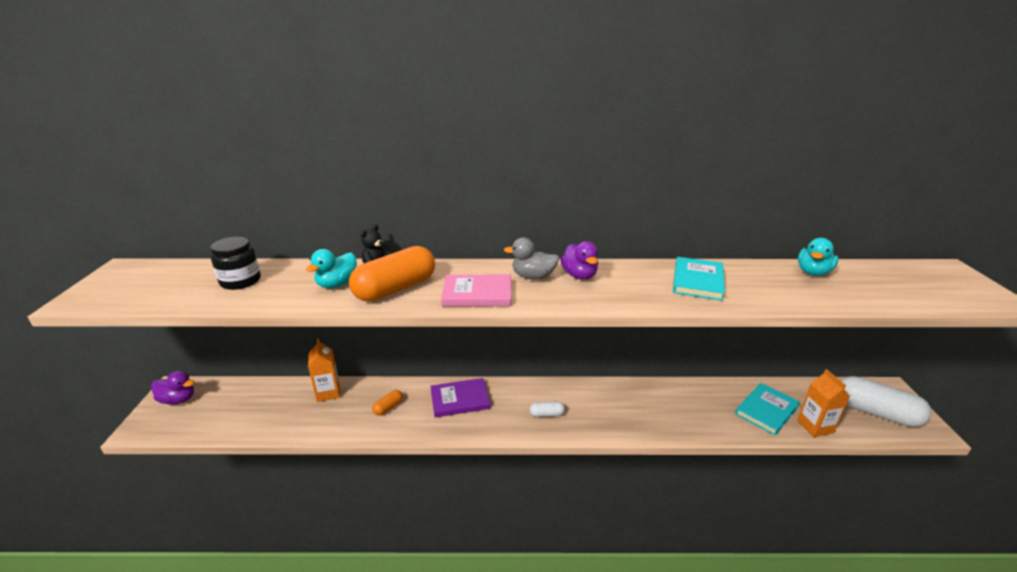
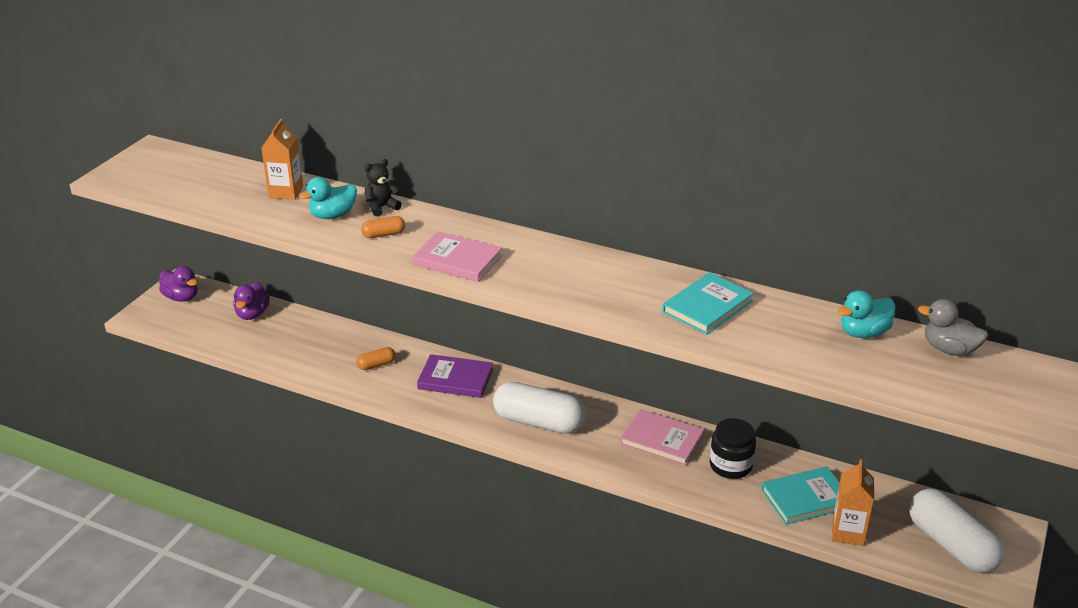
camera: 25 degrees right, 5 degrees up
black jar [210,237,261,290] -> black jar moved to [710,418,756,479]
orange carton [308,338,340,402] -> orange carton moved to [262,119,303,200]
orange capsule [349,246,435,302] -> orange capsule [361,216,405,238], size x0.45
grey duck [504,238,559,280] -> grey duck moved to [918,299,988,356]
white capsule [530,401,565,417] -> white capsule [493,382,586,434], size x2.22
purple duck [561,241,598,280] -> purple duck moved to [233,282,270,320]
none -> pink book [620,409,704,466]

